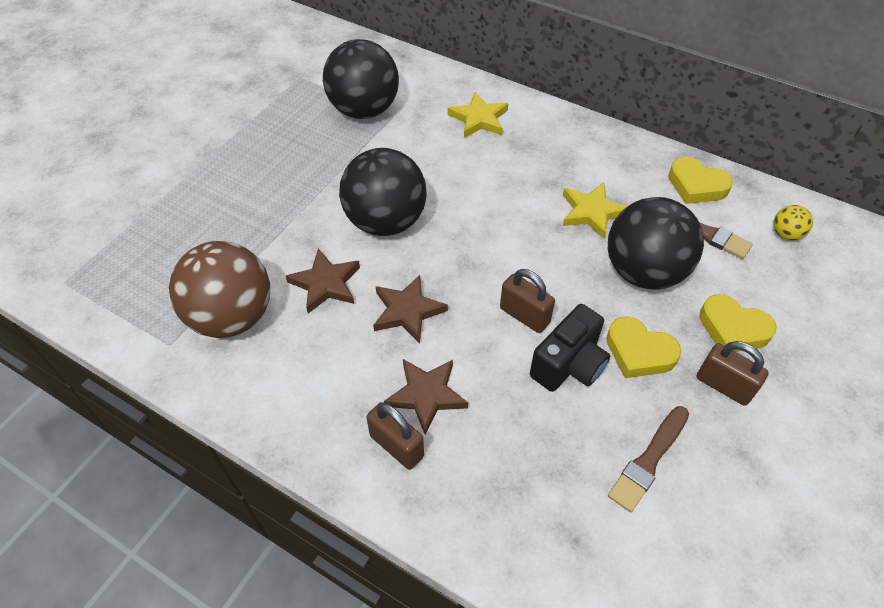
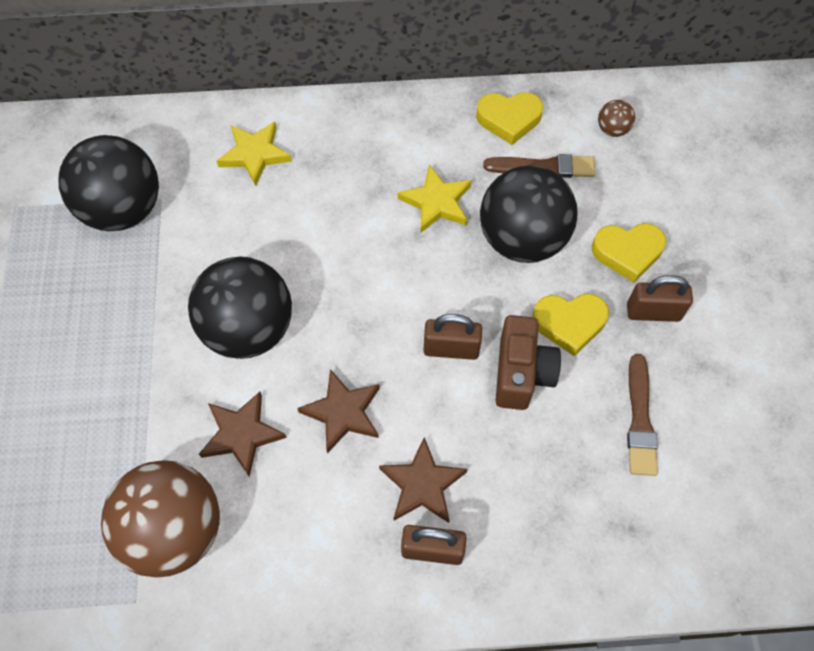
camera: 35 degrees left, 10 degrees up
black camera [530,304,610,392] -> brown camera [496,315,561,410]
yellow ball [773,205,813,240] -> brown ball [598,100,635,137]

